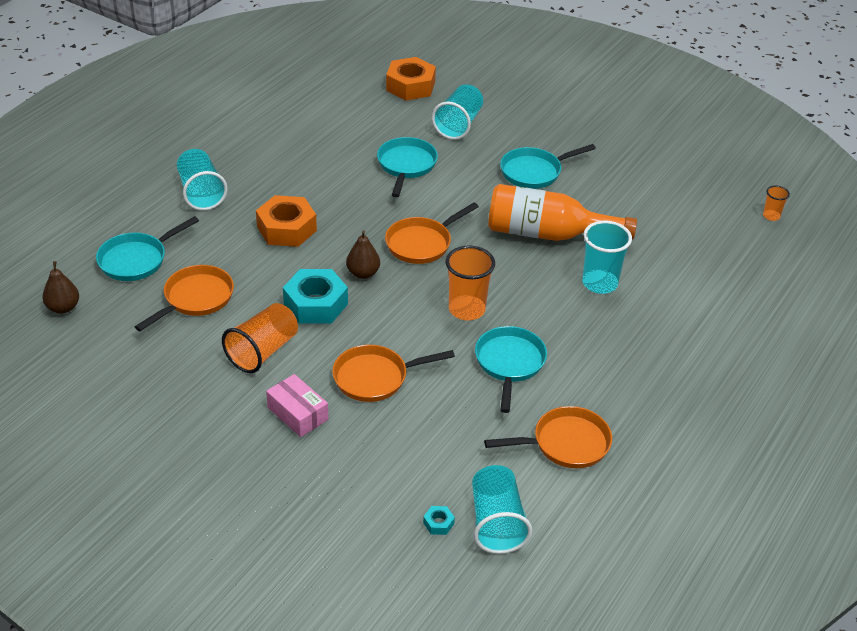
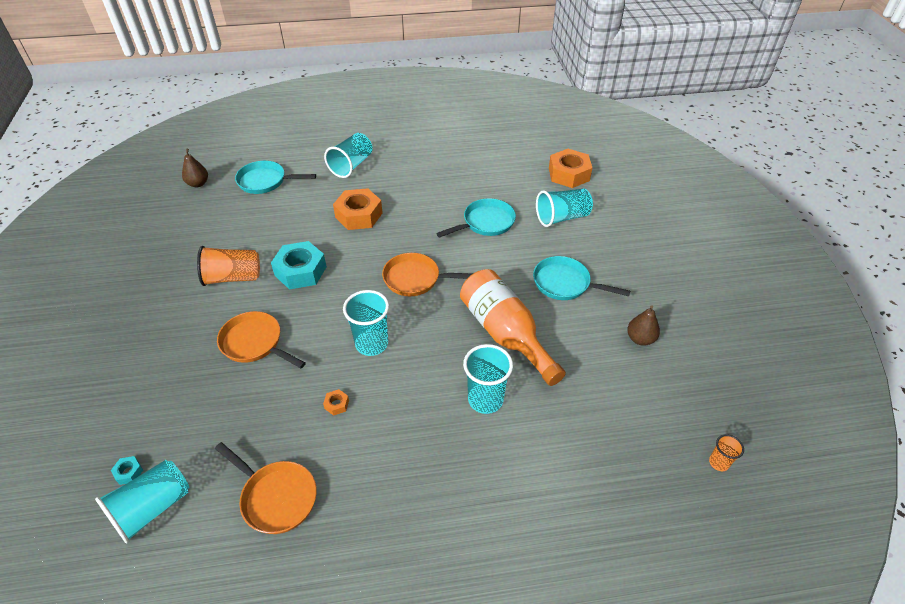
camera: 50 degrees right, 5 degrees up
orange pan [135,265,234,331] -> none
pink box [266,374,328,437] -> none
brown pear [346,230,380,279] -> brown pear moved to [627,305,660,346]
orange cup [446,245,495,321] -> turquoise cup [343,290,389,356]
turquoise pan [475,326,547,413] -> orange nut [323,389,349,416]

